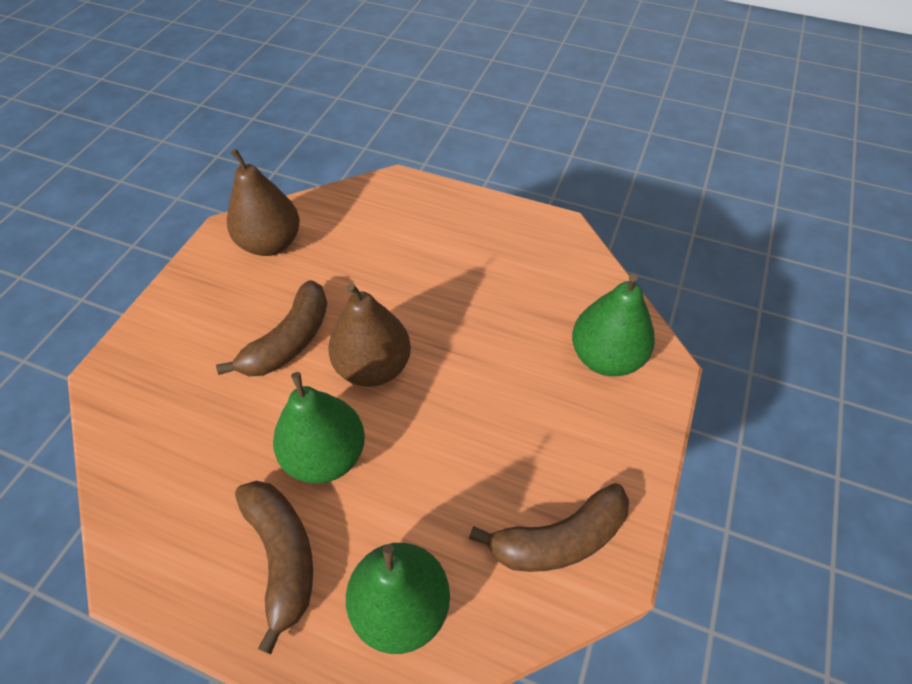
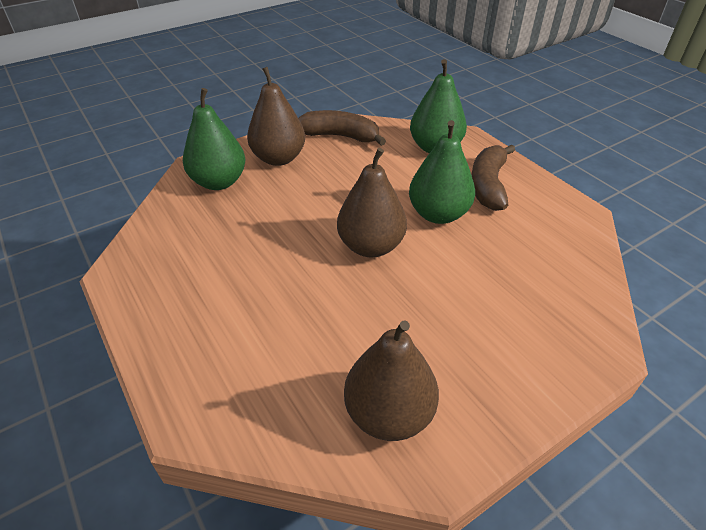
camera: 145 degrees left, 10 degrees down
brown banana [216,280,327,376] -> none
none -> brown pear [247,67,305,166]

